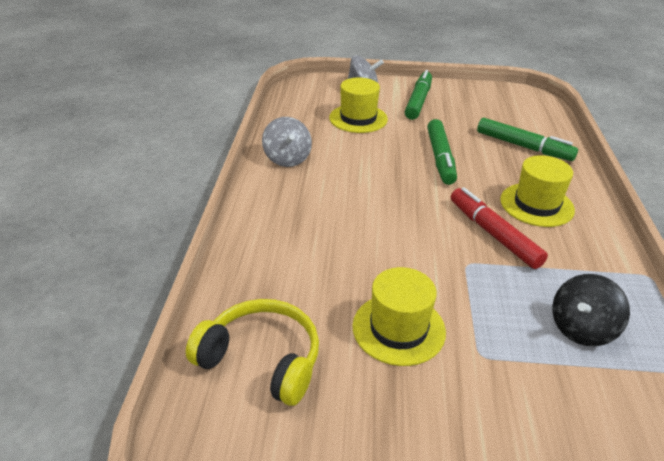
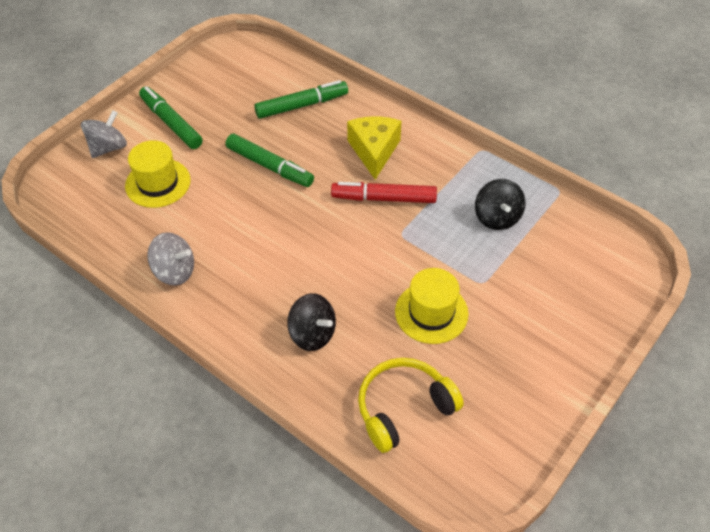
camera: 55 degrees left, 15 degrees up
yellow hat [500,155,575,227] -> yellow cheese [347,117,401,180]
none -> black spinning top [287,293,336,351]

